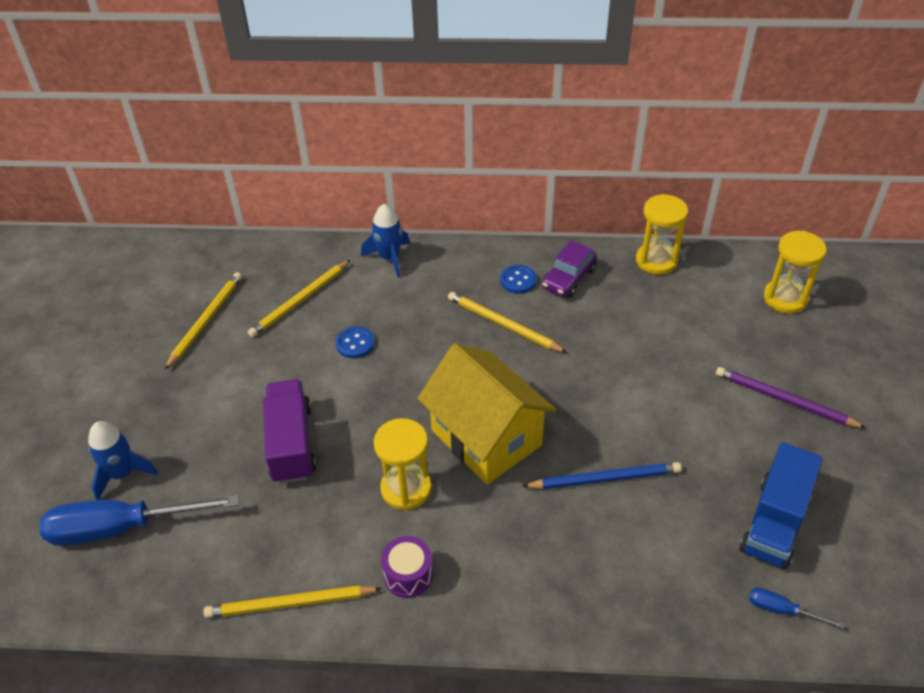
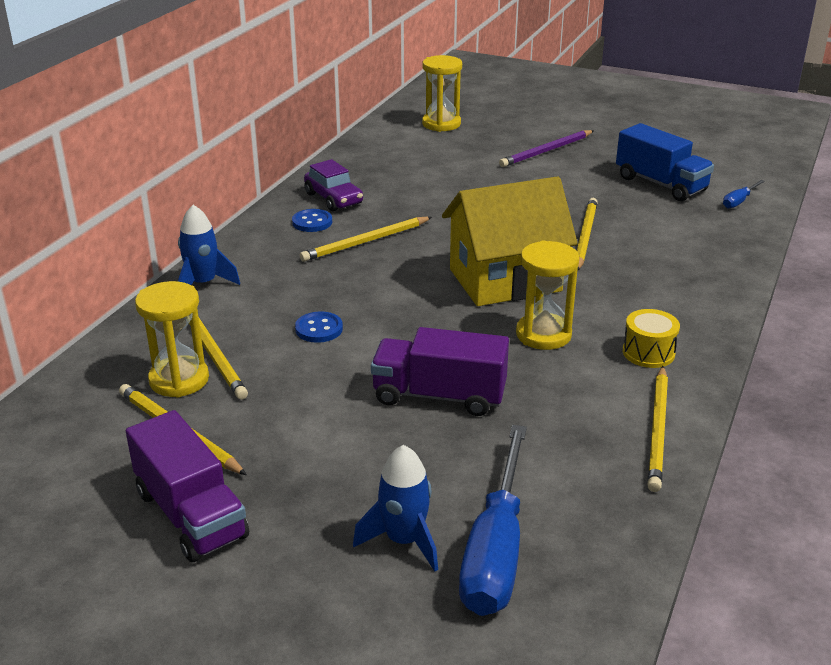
camera: 70 degrees left, 15 degrees down
purple drum [381,536,433,598] -> yellow drum [623,309,680,368]
blue pencil [522,462,681,489] -> yellow pencil [577,198,598,271]
yellow hourglass [636,194,688,275] -> yellow hourglass moved to [135,281,209,398]
none -> purple truck [126,410,249,562]

